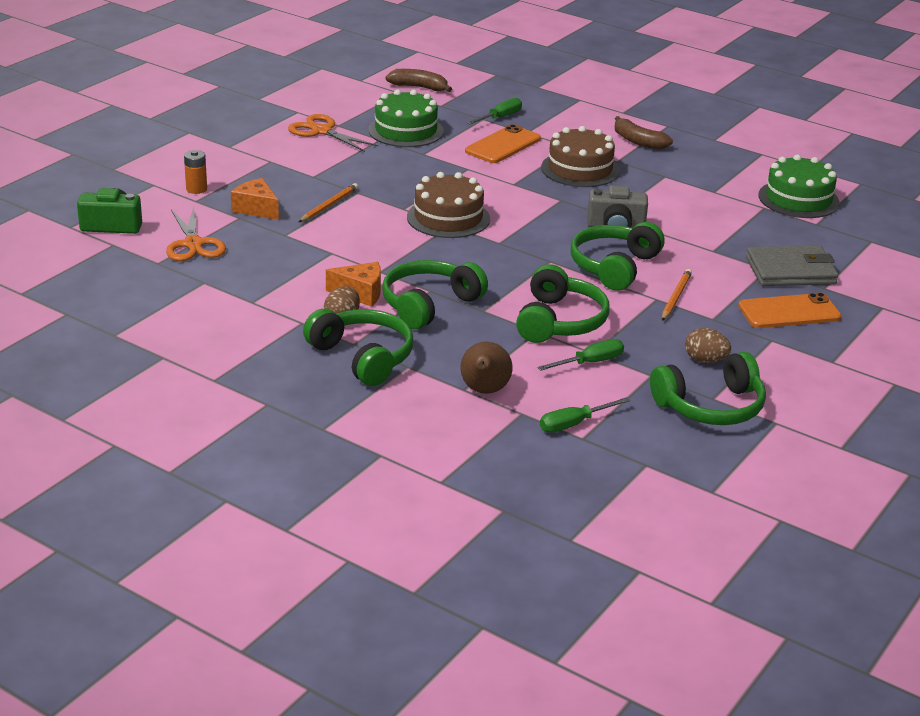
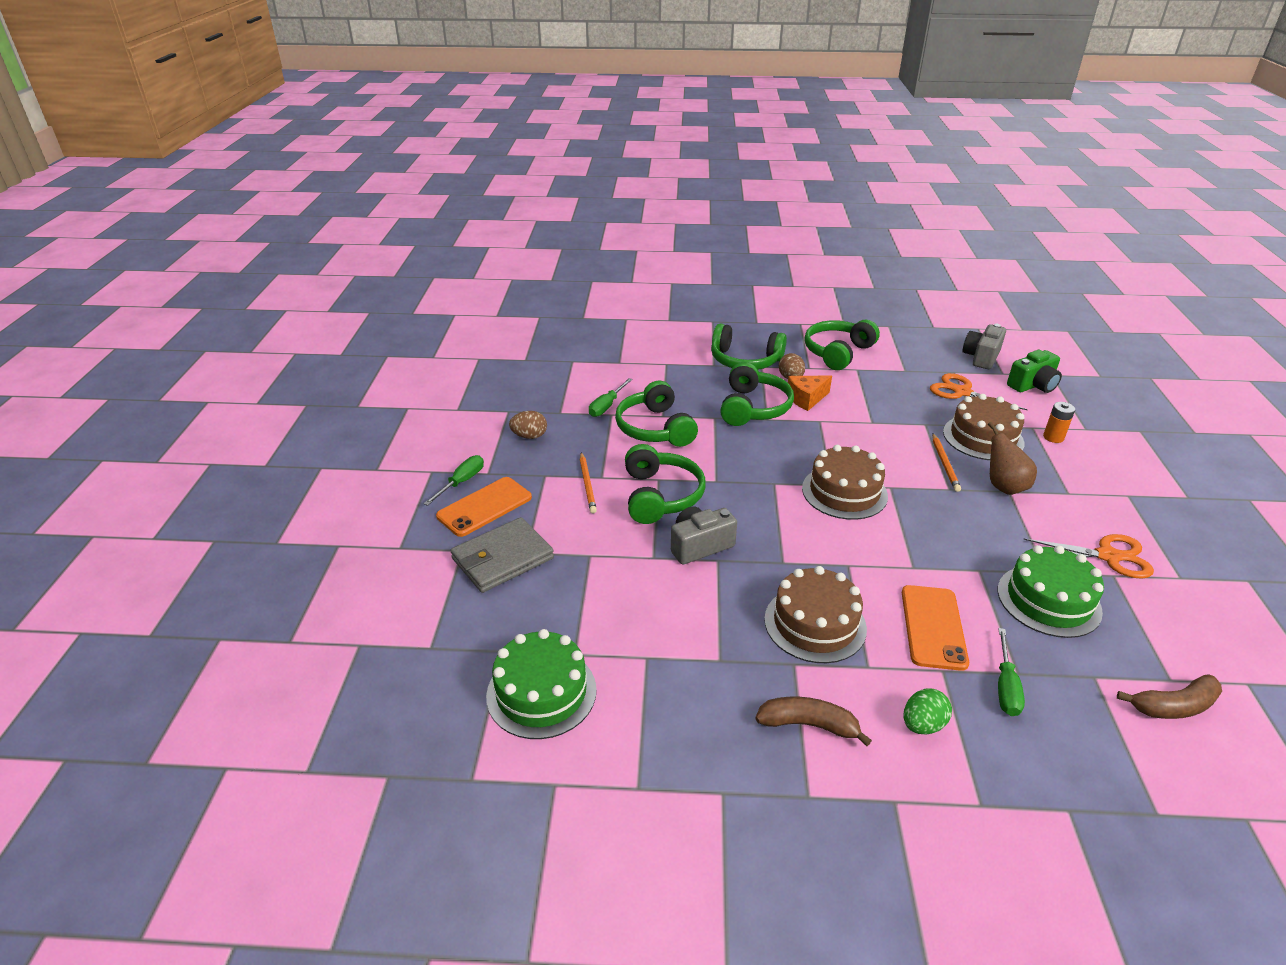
camera: 150 degrees right, 5 degrees up
orange cheese [231,178,279,220] -> brown cake [943,394,1024,460]
brown pear [460,341,512,394] -> brown pear moved to [988,422,1037,495]
green screwdriver [540,397,630,433] -> green screwdriver moved to [423,455,484,506]
green headphones [650,352,766,425] -> green headphones moved to [804,320,880,370]
none -> green egg [904,688,952,735]
none -> grey camera [962,324,1006,369]

